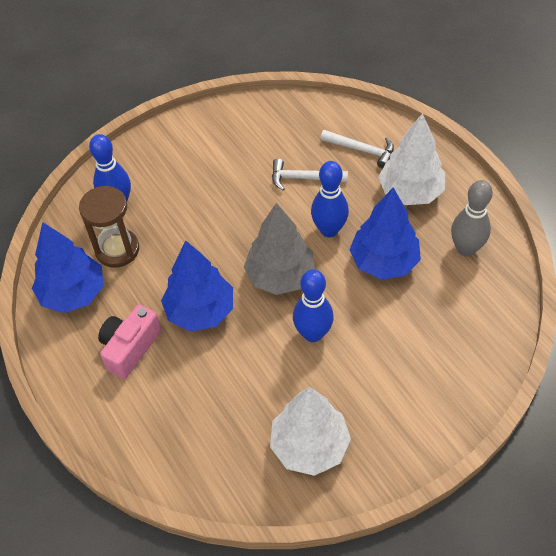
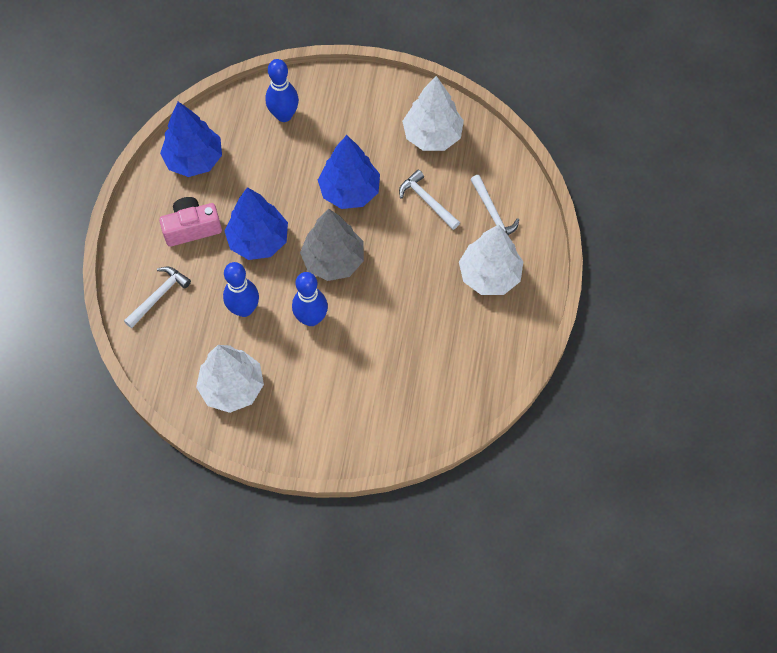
camera: 40 degrees right, 10 degrees up
brown hourglass [79,186,139,268] -> none
blue bowling pin [311,161,349,237] -> blue bowling pin moved to [223,262,259,317]
blue tree [349,188,421,280] -> blue tree moved to [318,135,380,209]
grey bowling pin [451,180,493,257] -> none
none -> white hammer [124,267,191,328]
none -> white tree [402,76,464,151]

